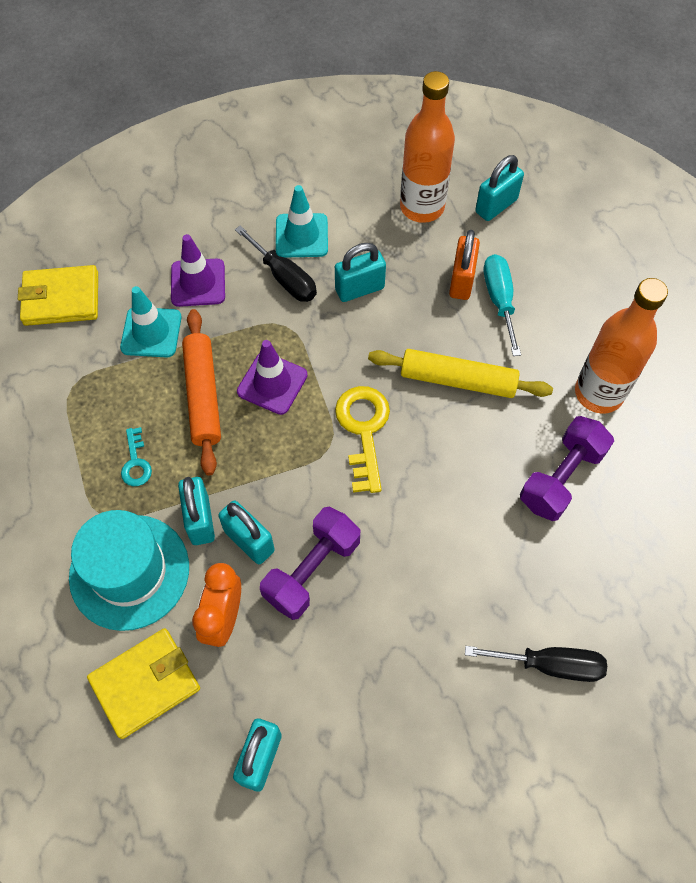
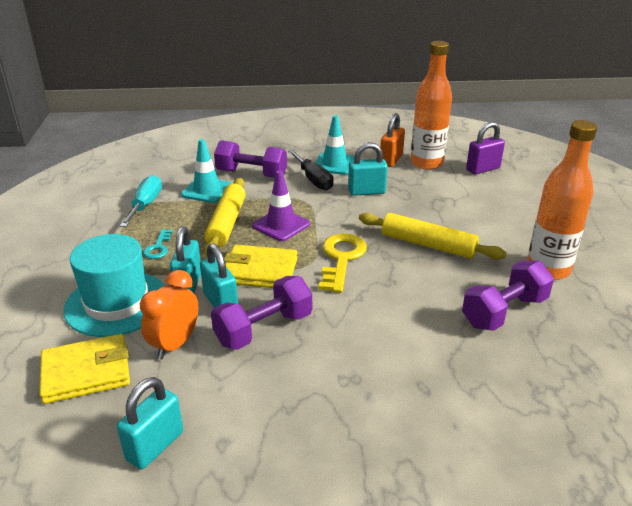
camera: 15 degrees right, 30 degrees down
yellow wallet [18,265,98,326] -> yellow wallet moved to [224,244,298,288]
purple traffic cone [171,234,225,307] -> purple dumbbell [214,140,287,178]
orange rolling pin [182,309,221,476] -> yellow rolling pin [204,178,246,257]
orange padlock [449,230,480,300] -> orange padlock moved to [380,113,405,167]
black screwdriver [465,646,607,682] -> none
turquoise padlock [475,155,524,221] -> purple padlock [466,122,505,174]
turquoise screwdriver [484,254,521,356] -> turquoise screwdriver moved to [120,175,162,227]

